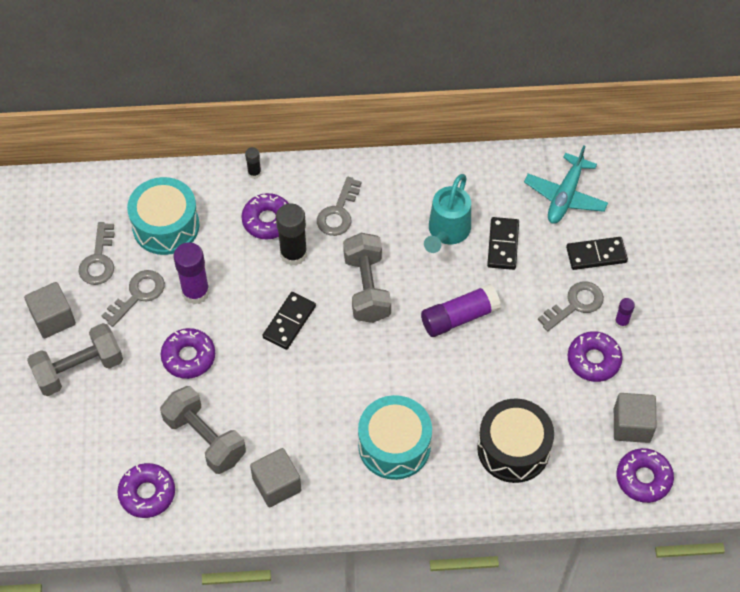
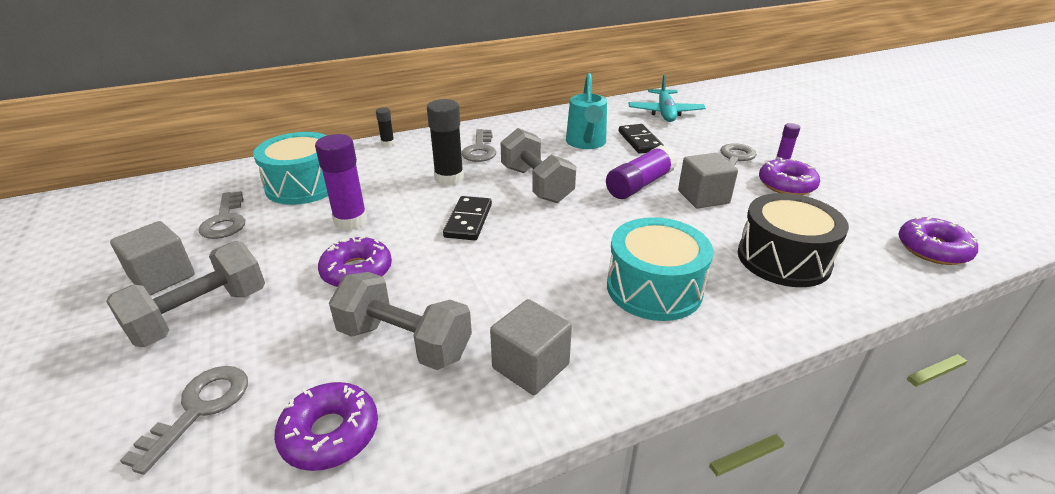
camera: 20 degrees left, 25 degrees down
grey key [102,270,165,327] -> grey key moved to [120,366,248,475]
purple donut [241,193,289,239] -> none
black domino [566,237,628,270] -> none
grey cube [614,393,656,443] -> grey cube moved to [678,153,738,208]

